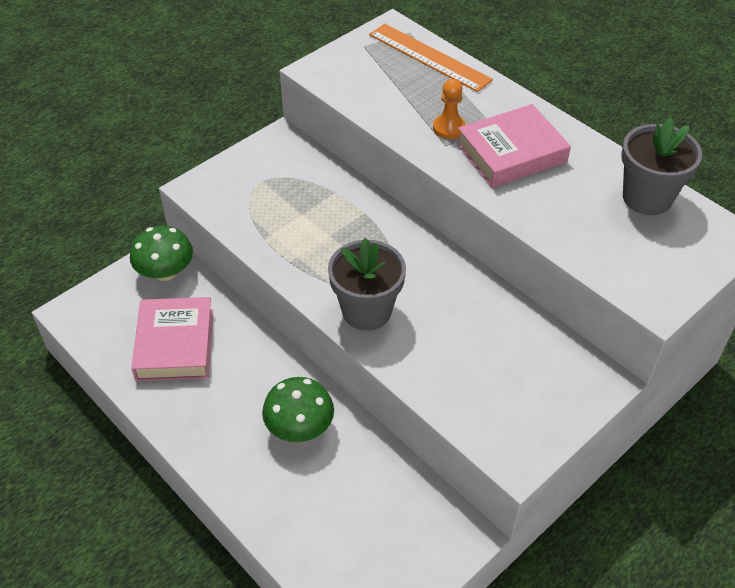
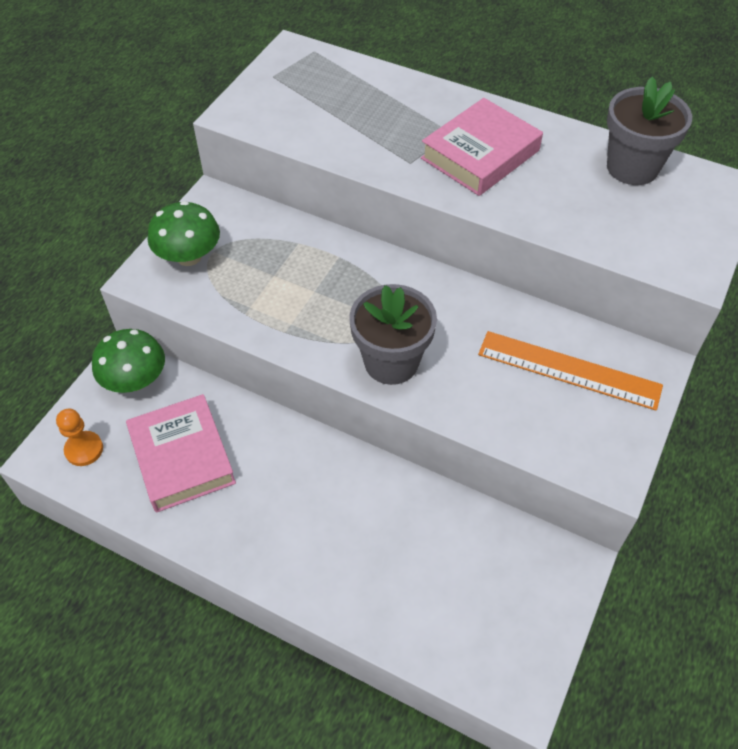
camera: 20 degrees left, 5 degrees up
green mushroom [262,377,334,442] -> green mushroom moved to [147,201,220,266]
orange ruler [369,24,493,92] -> orange ruler moved to [478,331,663,411]
orange pawn [433,79,466,139] -> orange pawn moved to [56,409,103,466]

